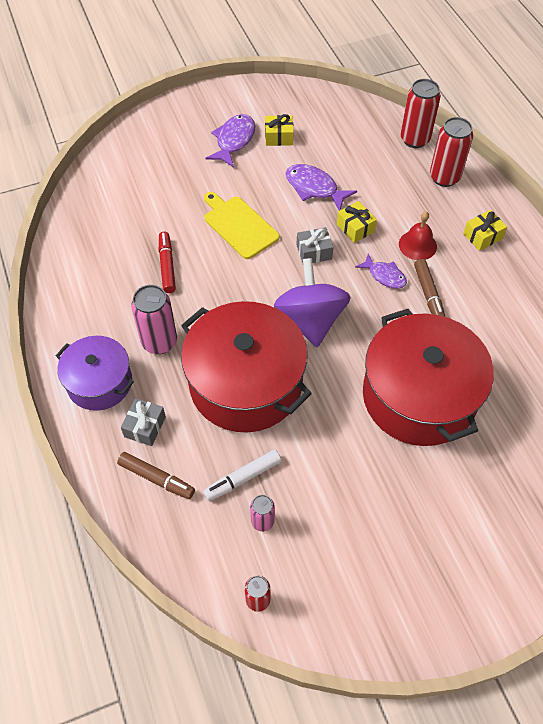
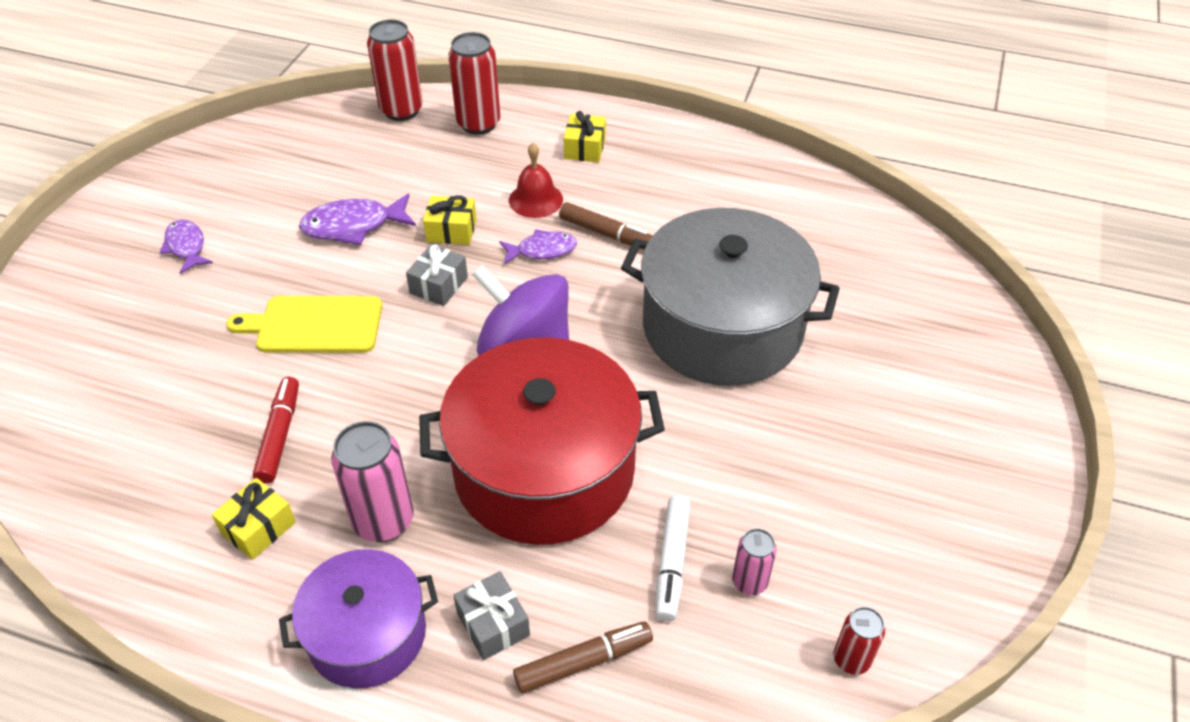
camera: 50 degrees left, 10 degrees down
red marker [159,232,176,293] -> red marker turned 60 degrees clockwise [253,377,299,484]
purple fish [205,114,255,168] -> purple fish [160,219,213,274], size x0.66
yellow gift [265,114,294,146] -> yellow gift moved to [212,478,296,560]
red pot [363,309,494,446] -> grey pot [621,208,840,386]

